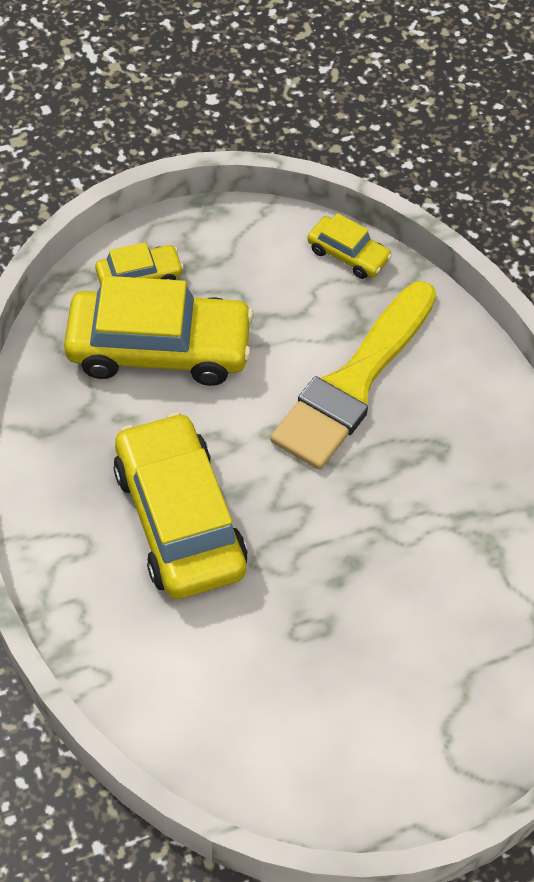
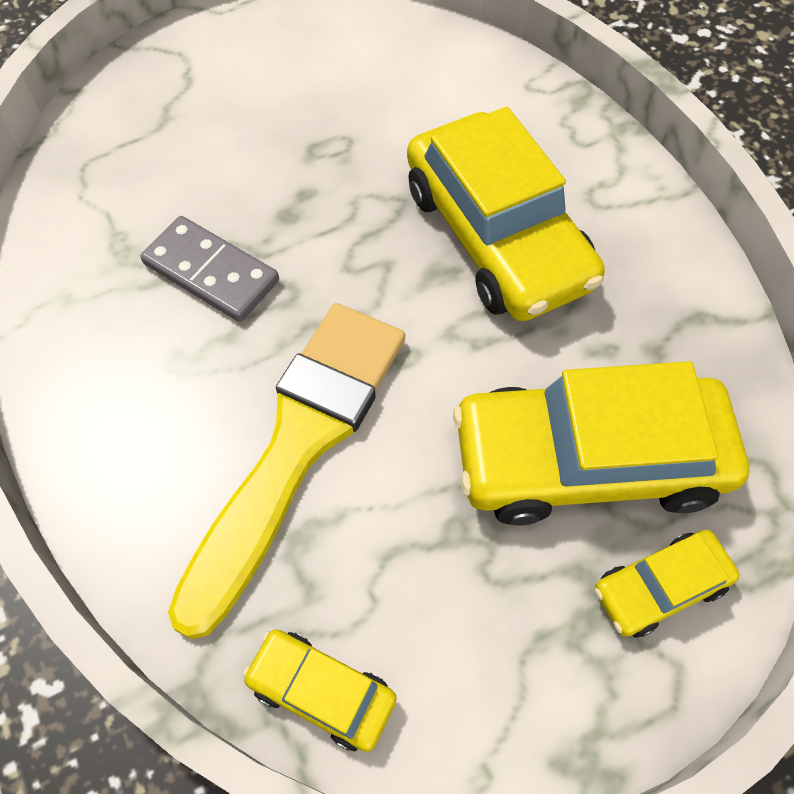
camera: 175 degrees right, 5 degrees up
none -> grey domino [140,216,279,322]

